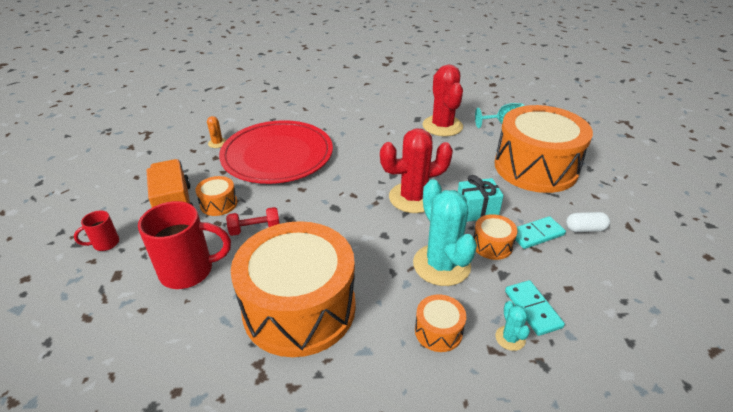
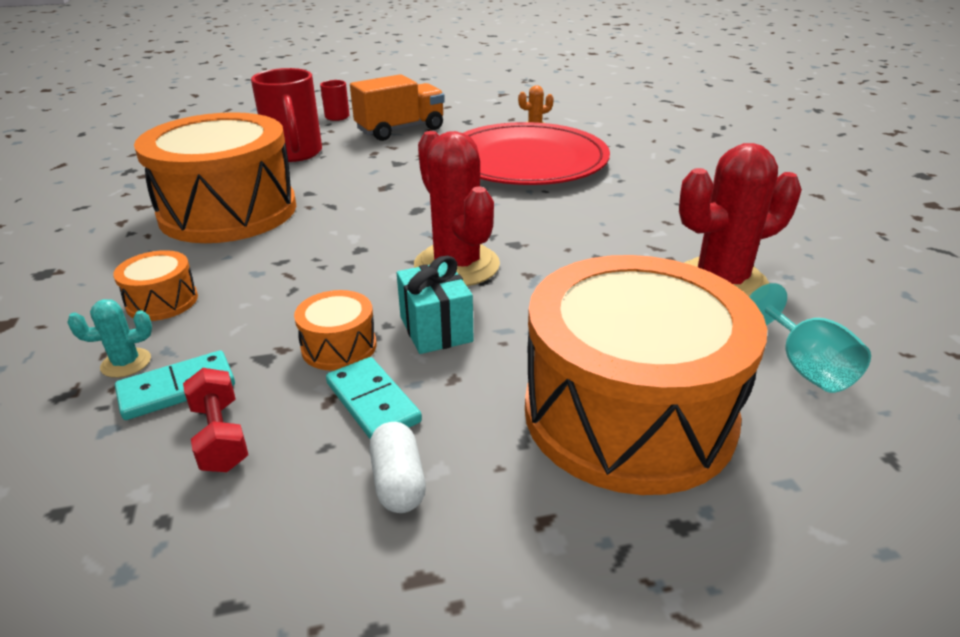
camera: 80 degrees right, 5 degrees down
orange drum [195,176,237,216] -> none
red dumbbell [226,207,280,236] -> red dumbbell moved to [183,368,248,472]
turquoise cactus [413,179,477,286] -> none

